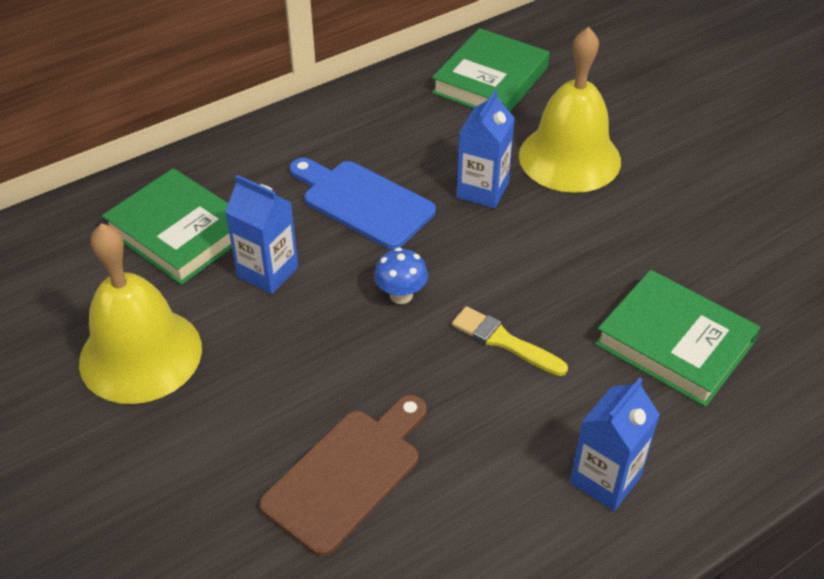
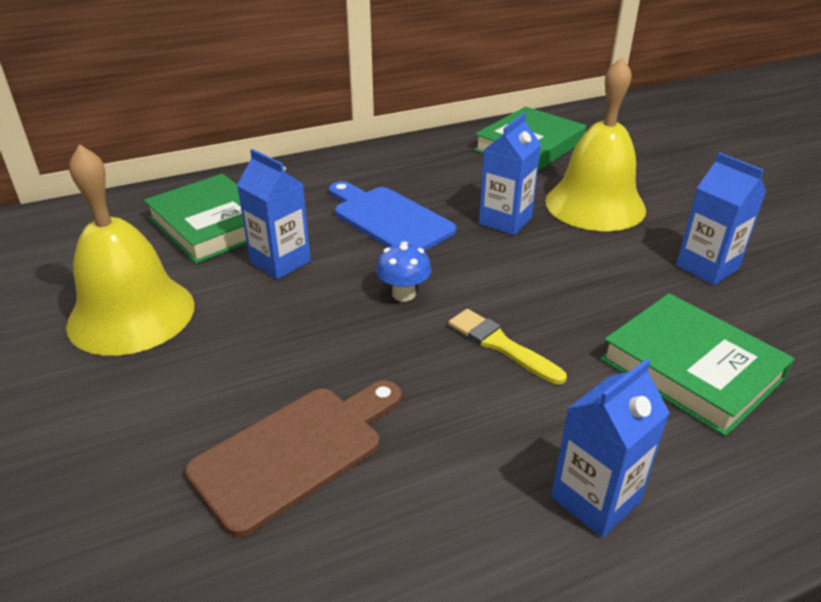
camera: 10 degrees right, 10 degrees down
none -> blue carton [676,152,766,285]

